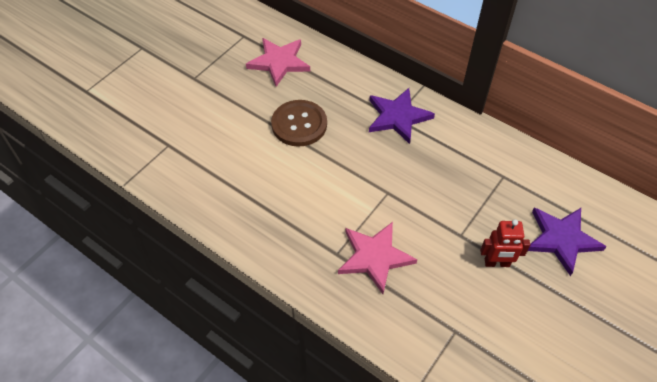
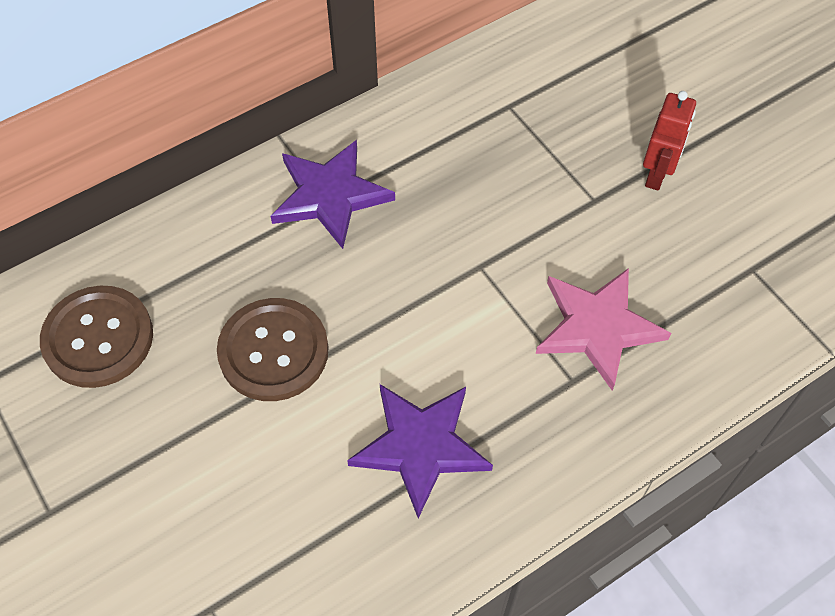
camera: 70 degrees left, 5 degrees up
pink star [246,38,310,86] -> brown button [40,286,153,388]
purple star [528,208,607,276] -> purple star moved to [347,384,493,518]

